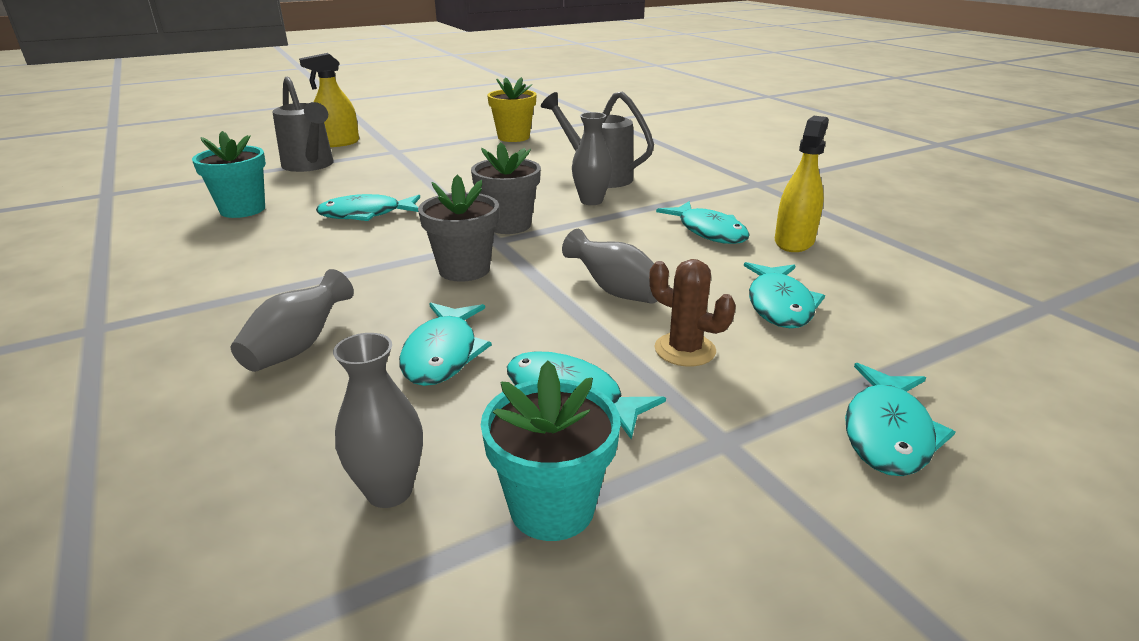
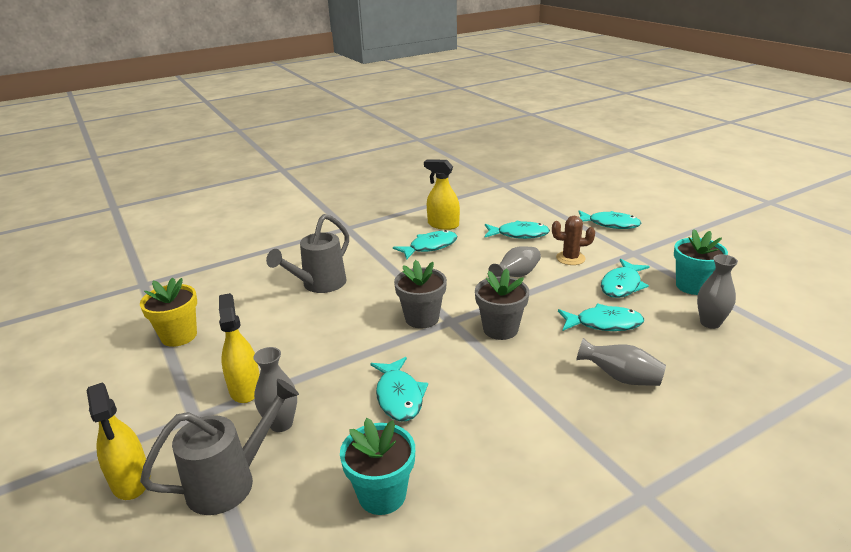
camera: 90 degrees left, 0 degrees up
grey vase [572,112,612,205] -> grey vase moved to [253,347,297,432]
brown cactus [649,259,736,367] -> brown cactus turned 60 degrees clockwise [552,216,595,265]
none -> yellow spray bottle [219,293,260,403]

